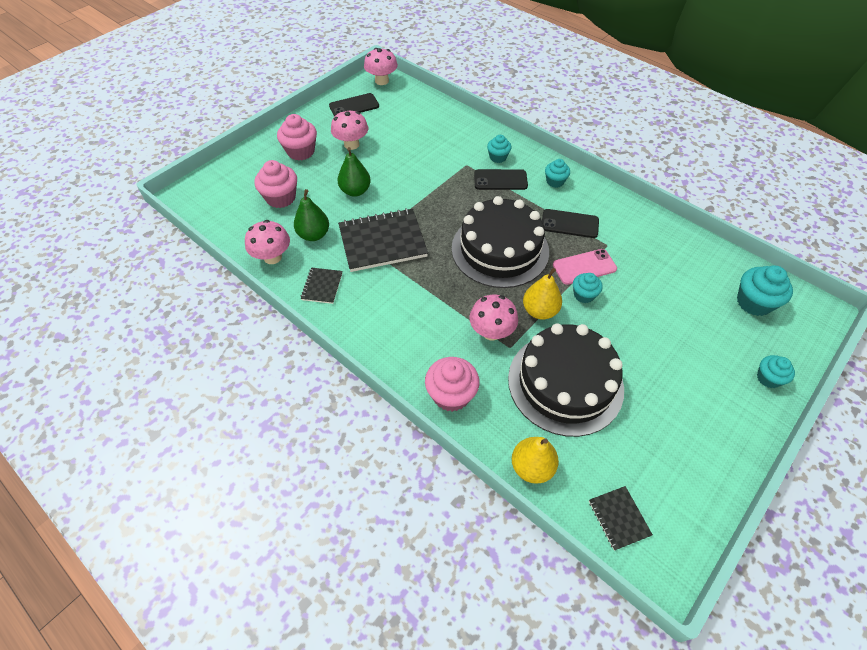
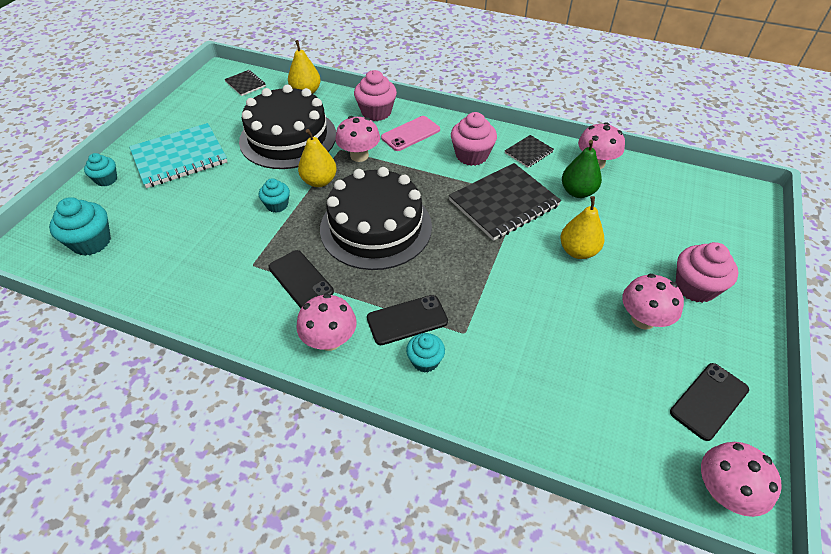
camera: 160 degrees right, 5 degrees down
pink cupcake [254,160,297,208] -> pink cupcake moved to [451,112,497,166]
black notebook [301,268,343,304] -> black notebook turned 60 degrees clockwise [505,135,554,168]
green pear [338,147,371,197] -> yellow pear [560,196,604,259]
black phone [542,209,599,238] -> black phone turned 60 degrees clockwise [269,250,334,308]
turquoise cupcake [545,159,570,188] -> pink mushroom [296,294,357,351]
pink phone [553,249,617,285] -> pink phone moved to [381,116,440,151]
none -> turquoise notebook [129,123,227,188]

